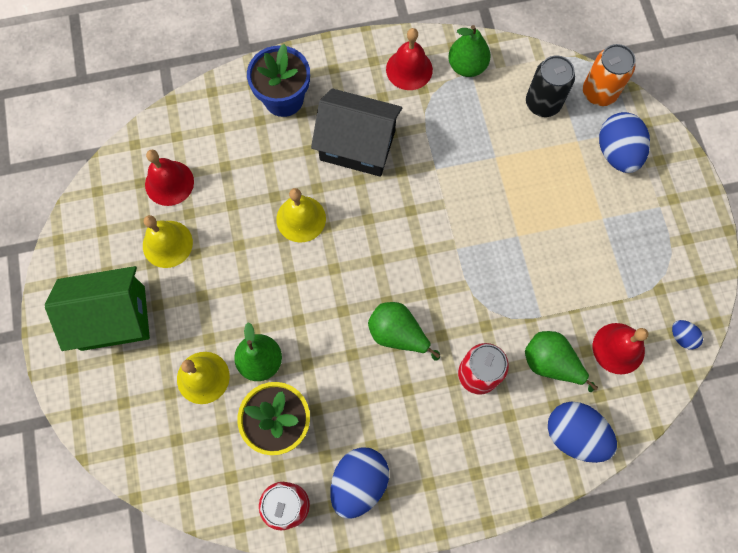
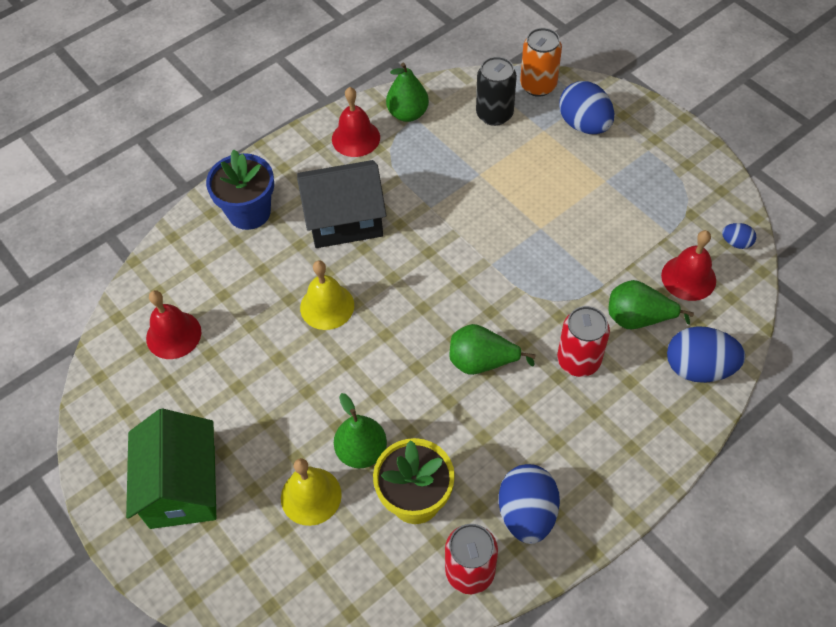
camera: 25 degrees left, 15 degrees down
green house [45,266,150,351] -> green house turned 60 degrees counterclockwise [126,409,216,529]
yellow bell [143,215,193,268] -> none

